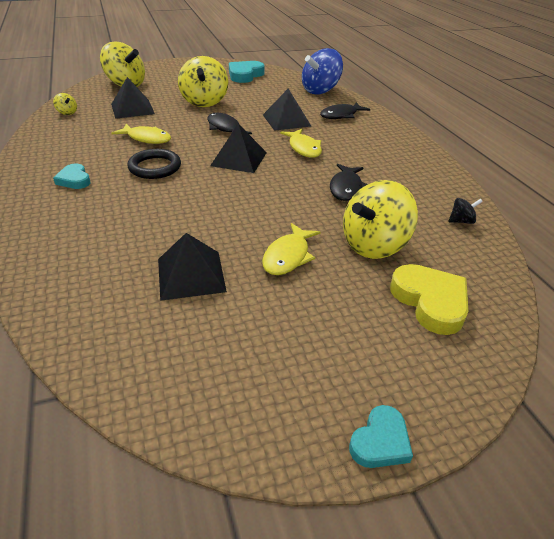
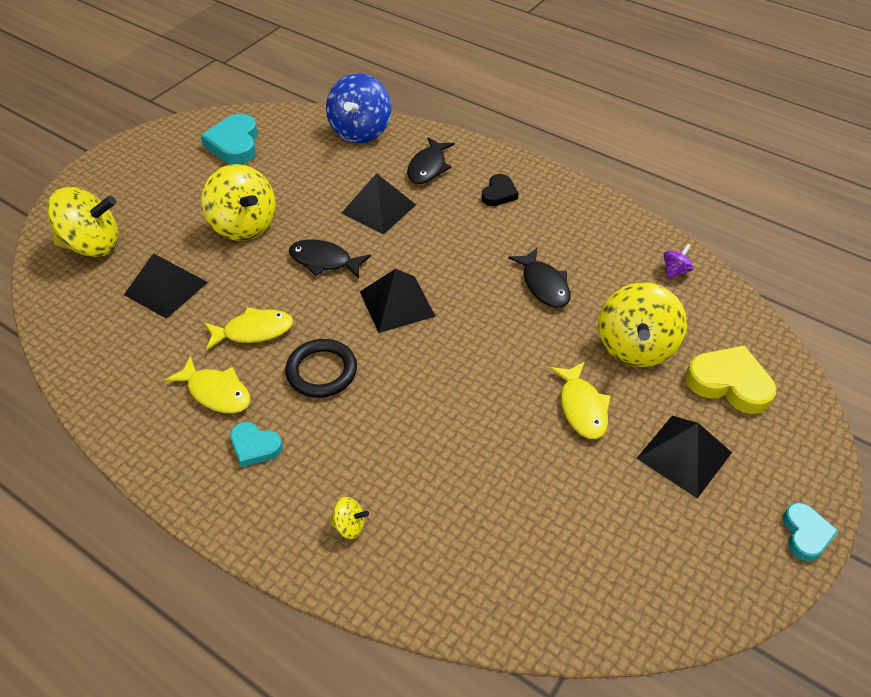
camera: 35 degrees left, 10 degrees up
yellow spinning top [53,93,77,115] -> yellow spinning top moved to [329,497,369,539]
black pyramid [158,233,227,301] -> black pyramid moved to [636,416,732,499]
yellow fish [280,129,322,158] -> yellow fish moved to [165,355,250,414]
black spinning top [448,198,483,224] -> purple spinning top [664,244,694,279]
none -> black heart [482,174,518,206]

